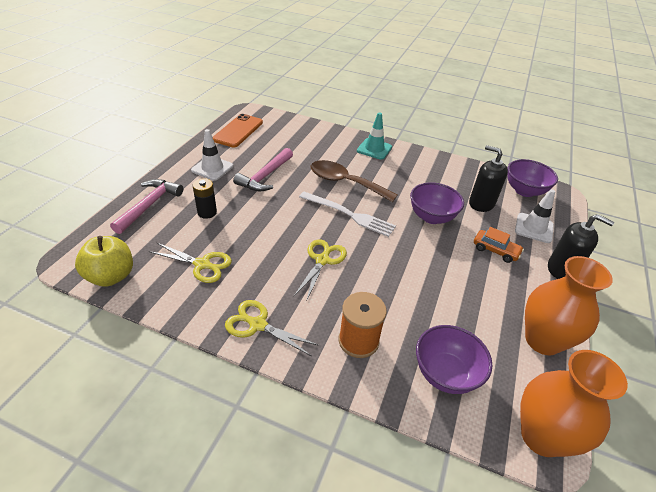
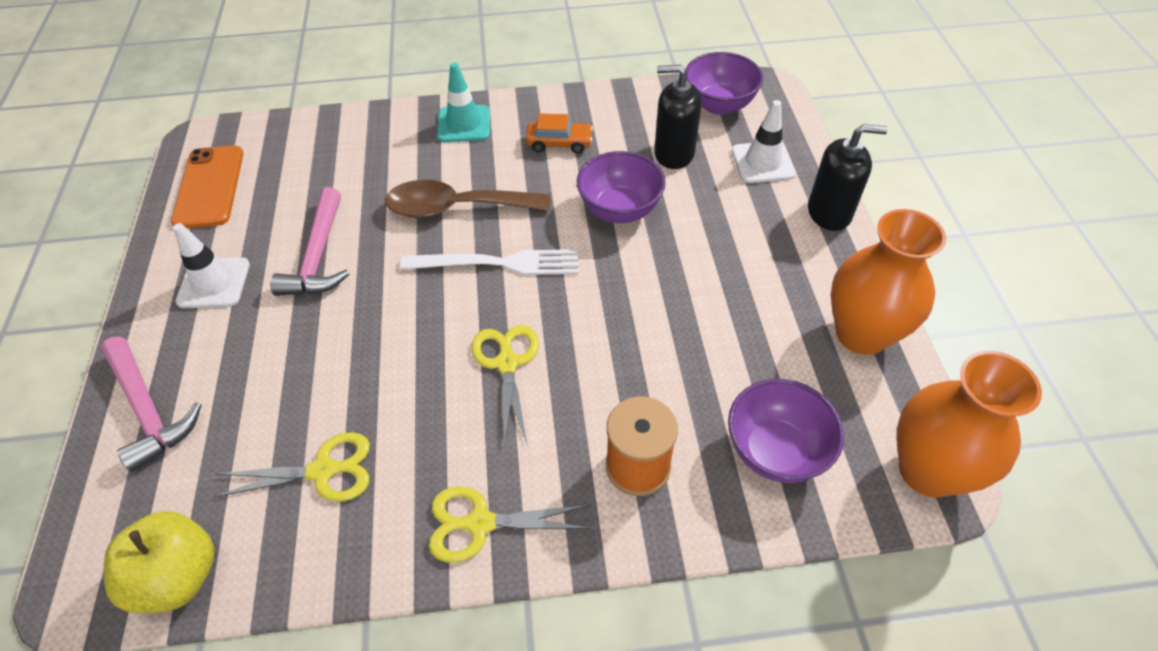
camera: 25 degrees left, 10 degrees up
pink hammer [110,179,183,234] -> pink hammer turned 150 degrees clockwise [101,336,201,472]
black battery [193,178,217,219] -> none
orange car [474,227,524,263] -> orange car moved to [526,113,593,154]

